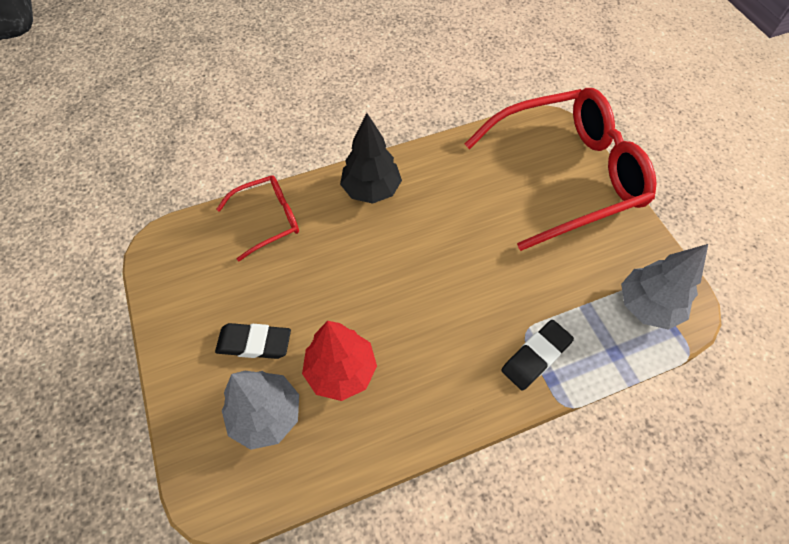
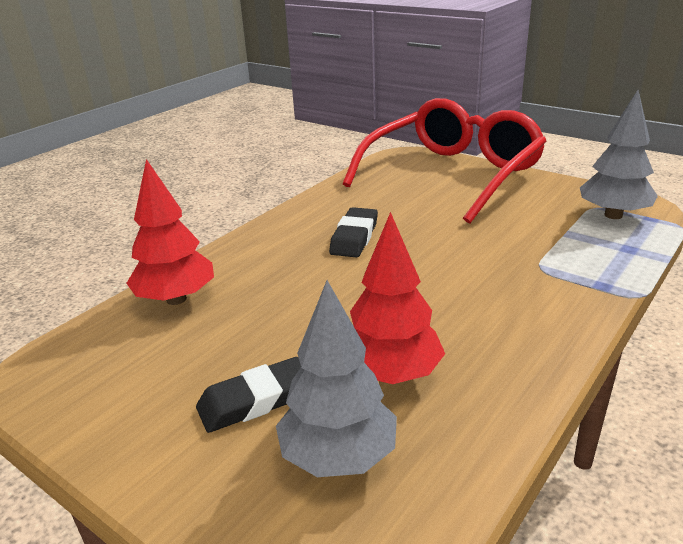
camera: 30 degrees left, 30 degrees down
red glasses [217,175,299,262] -> red tree [126,159,214,305]
black tree [340,113,402,204] -> none
black eraser [501,320,574,391] -> black eraser moved to [329,207,378,258]

